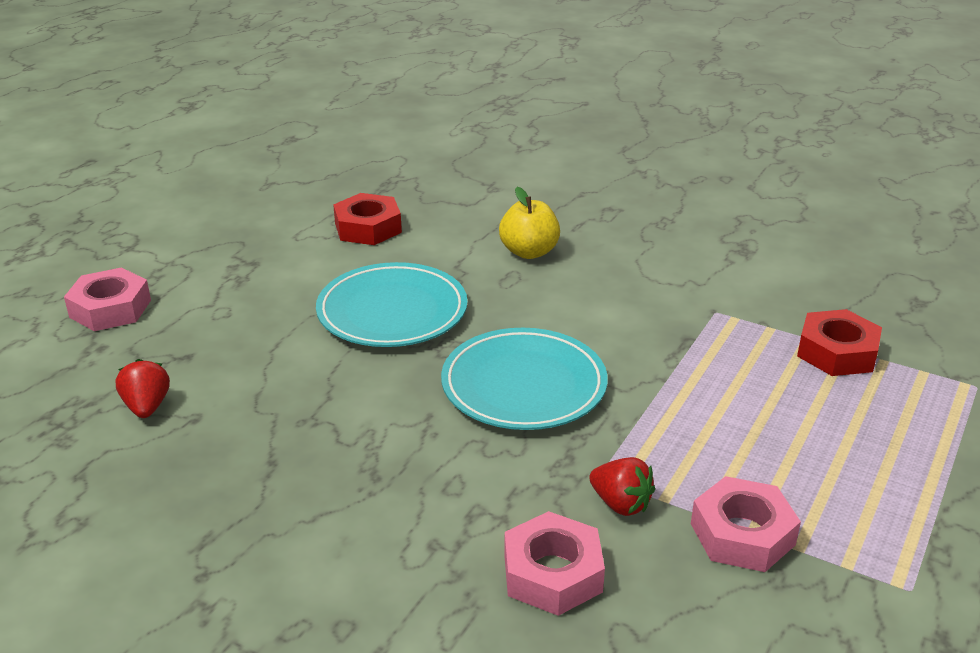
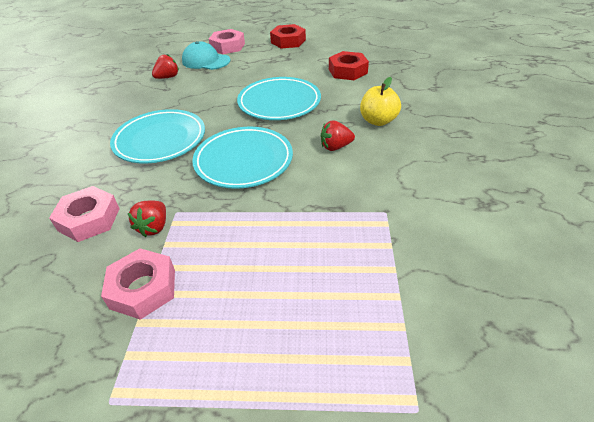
camera: 65 degrees right, 10 degrees up
red nut [797,309,882,376] -> red nut moved to [270,24,306,49]
none -> turquoise plate [110,109,205,164]
none -> turquoise cap [182,41,230,70]
none -> red strawberry [321,120,355,151]

